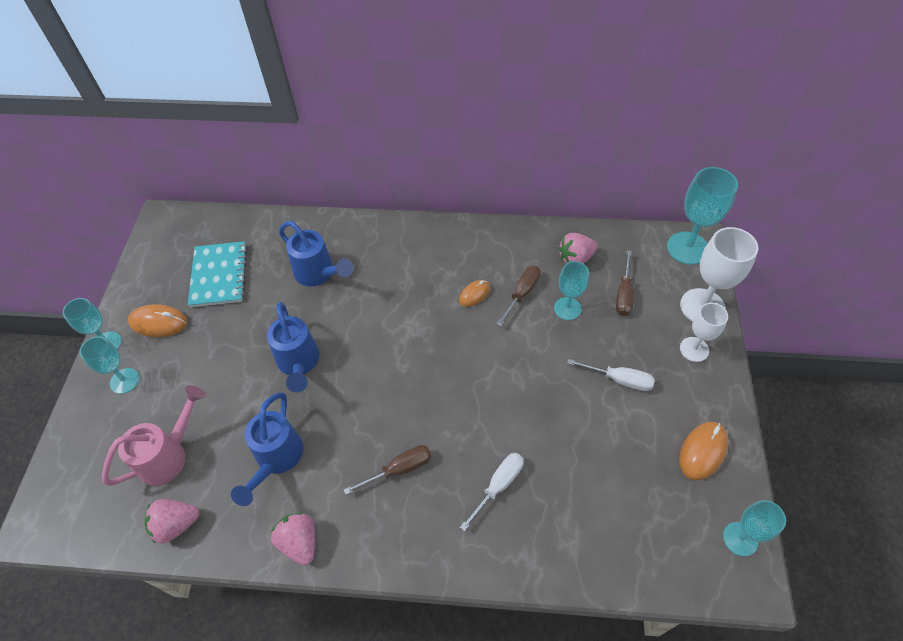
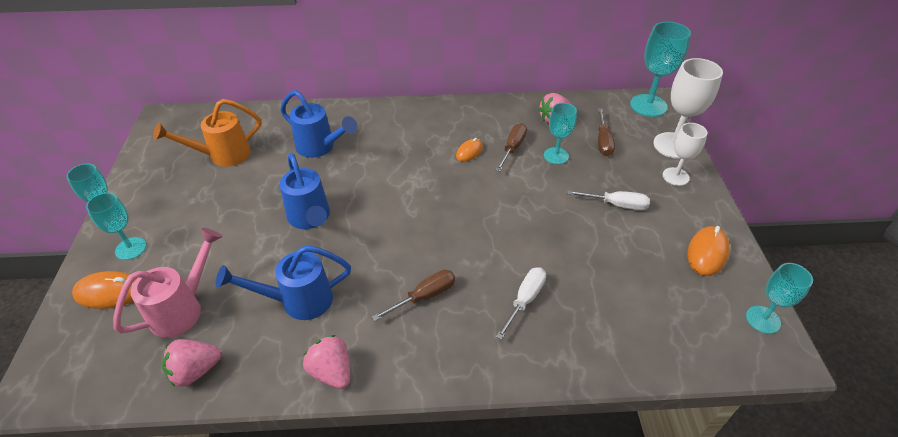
camera: 10 degrees left, 10 degrees down
orange mouse [128,304,188,337] -> orange mouse moved to [72,271,137,309]
turquoise notebook [188,241,247,307] -> orange watering can [153,99,261,167]
blue watering can [231,392,303,506] -> blue watering can turned 75 degrees clockwise [215,245,351,320]

